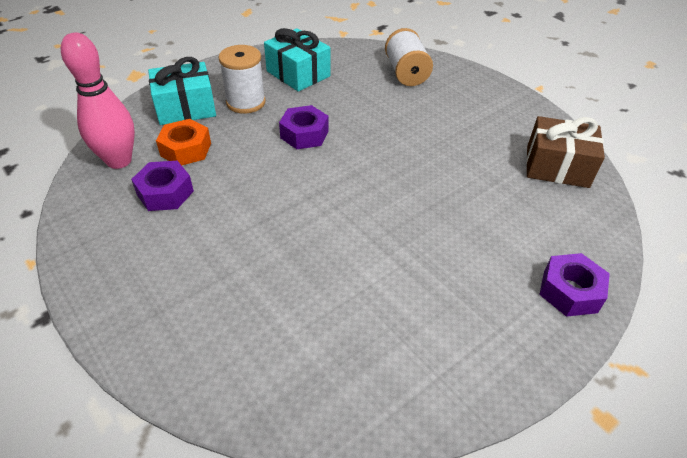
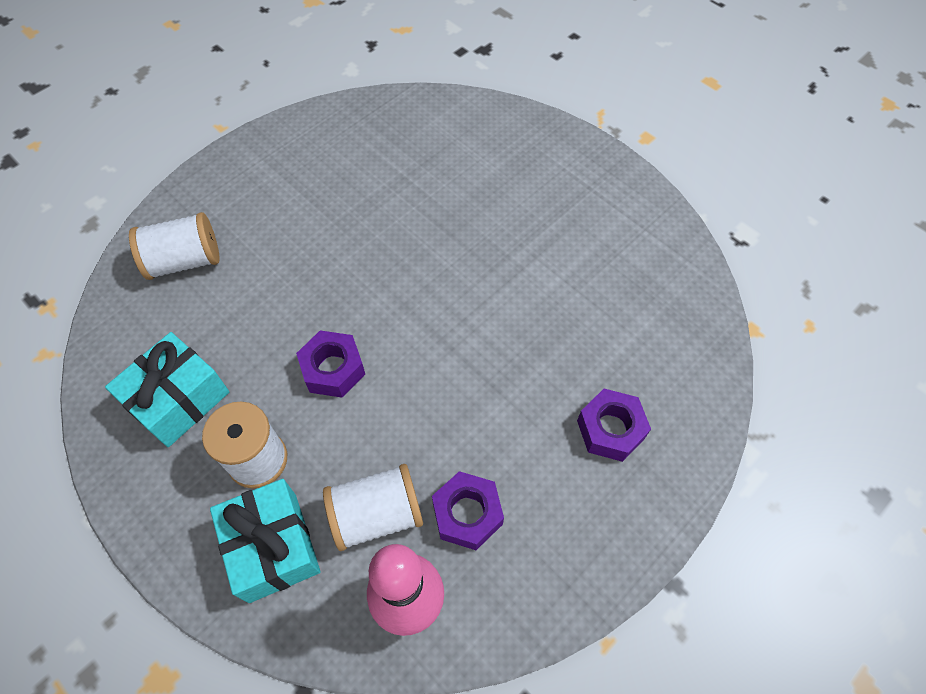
camera: 95 degrees left, 15 degrees up
orange nut [156,119,211,165] -> white spool [323,464,423,551]
brown gift [526,116,605,188] -> none
purple nut [539,253,610,317] -> purple nut moved to [577,389,651,462]

